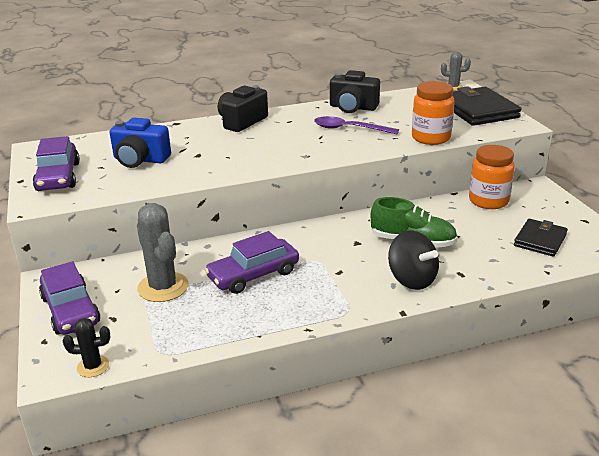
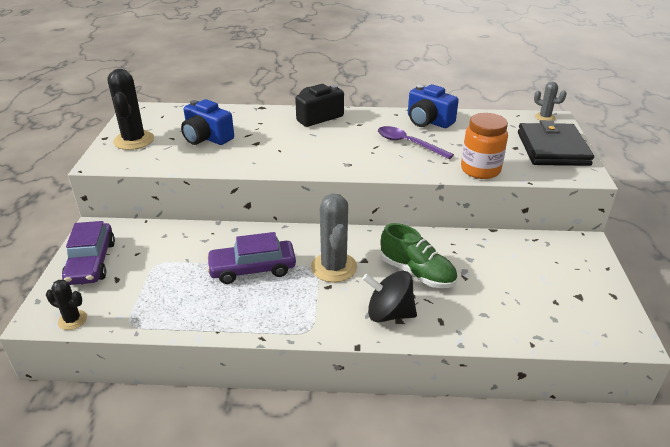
camera: 20 degrees right, 5 degrees up
purple car [33,136,80,191] -> black cactus [108,69,154,150]
grey cactus [137,203,189,302] -> grey cactus moved to [311,194,357,282]
black camera [330,70,380,113] -> blue camera [408,84,459,128]
black spinning top [388,230,439,290] -> black spinning top turned 120 degrees clockwise [362,271,417,322]
orange jar [469,145,515,209] -> none
black wallet [514,219,568,257] -> none

